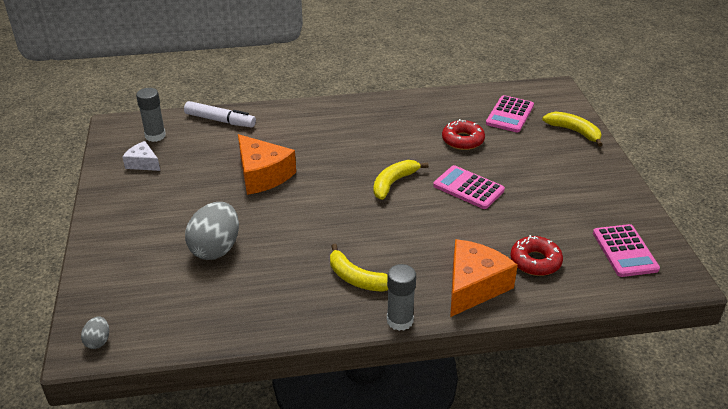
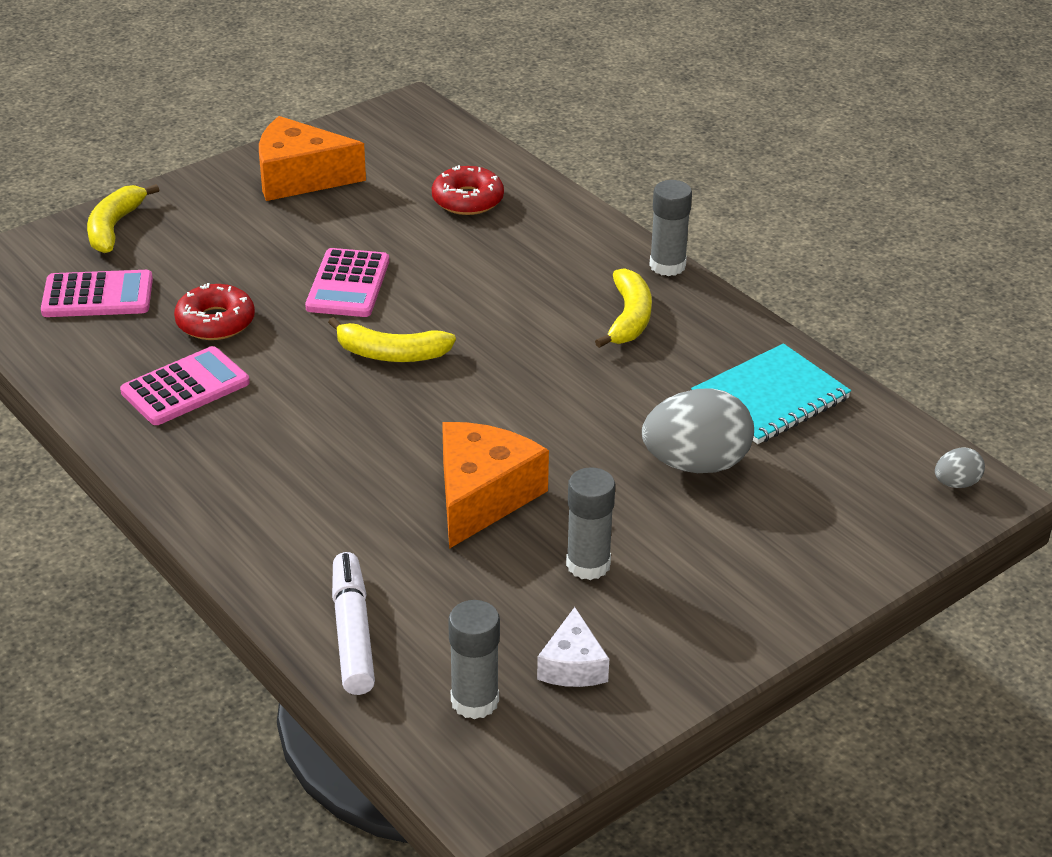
camera: 120 degrees left, 0 degrees up
orange cheese [450,239,518,317] -> orange cheese moved to [259,116,366,201]
pink calculator [593,224,660,277] -> pink calculator moved to [120,346,250,425]
none -> grey glue stick [566,467,615,580]
none -> turquoise notebook [691,343,851,444]

